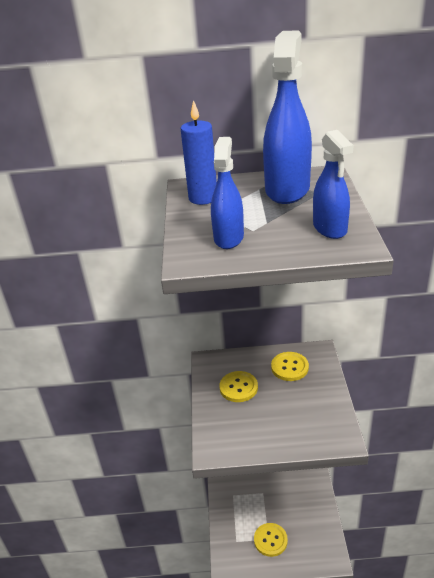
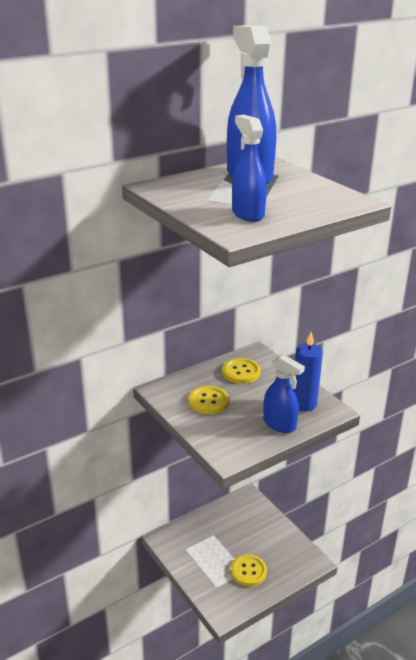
camera: 35 degrees left, 5 degrees down
blue candle [180,100,217,205] -> blue candle moved to [293,332,323,411]
blue spray bottle [313,130,354,239] -> blue spray bottle moved to [263,354,305,433]

